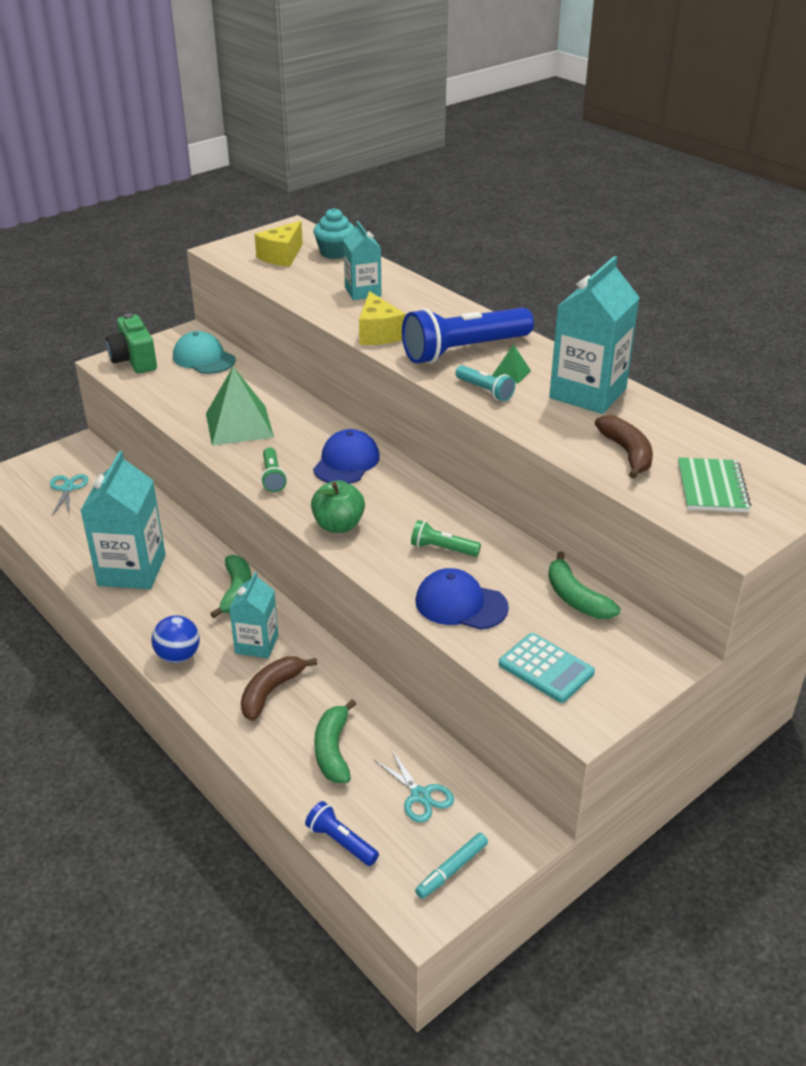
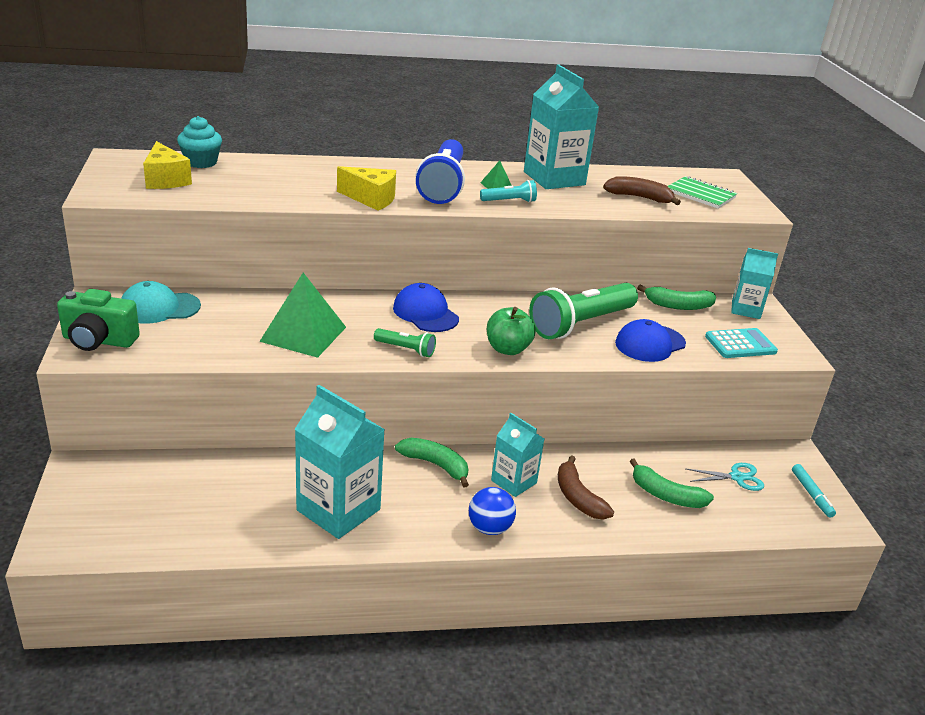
camera: 60 degrees left, 5 degrees down
turquoise scissors [50,474,88,516] -> none
blue flashlight [305,801,379,866] -> none
turquoise carton [343,221,381,300] -> turquoise carton moved to [731,248,778,319]
green flashlight [411,520,481,557] -> green flashlight [529,283,638,339], size x2.15

